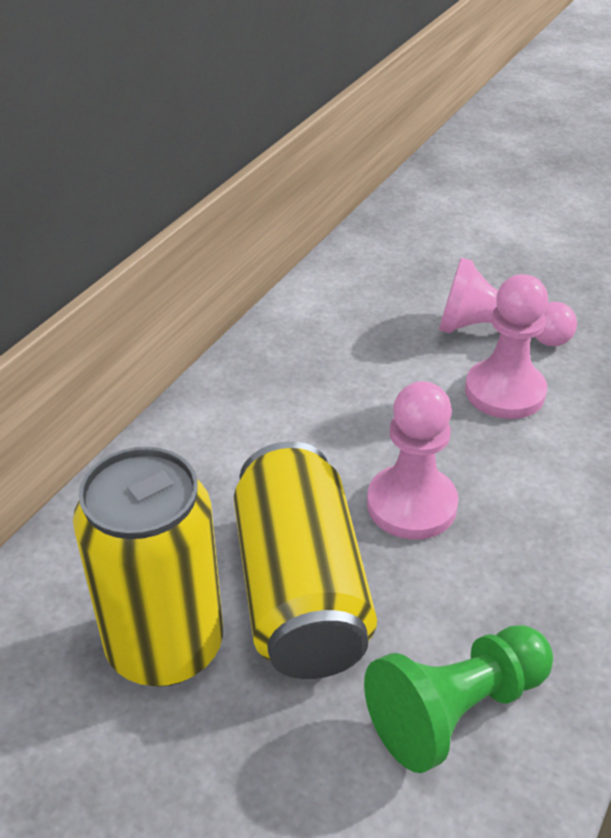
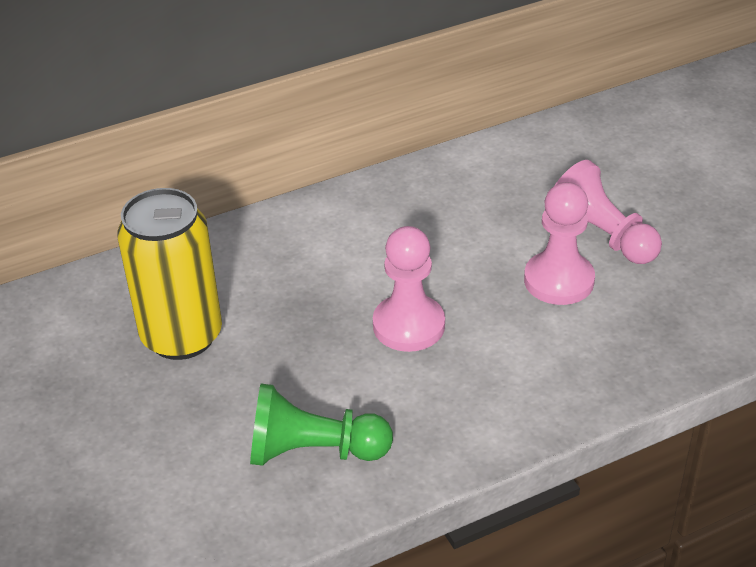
camera: 35 degrees right, 0 degrees up
yellow can [234,441,377,679] -> none

